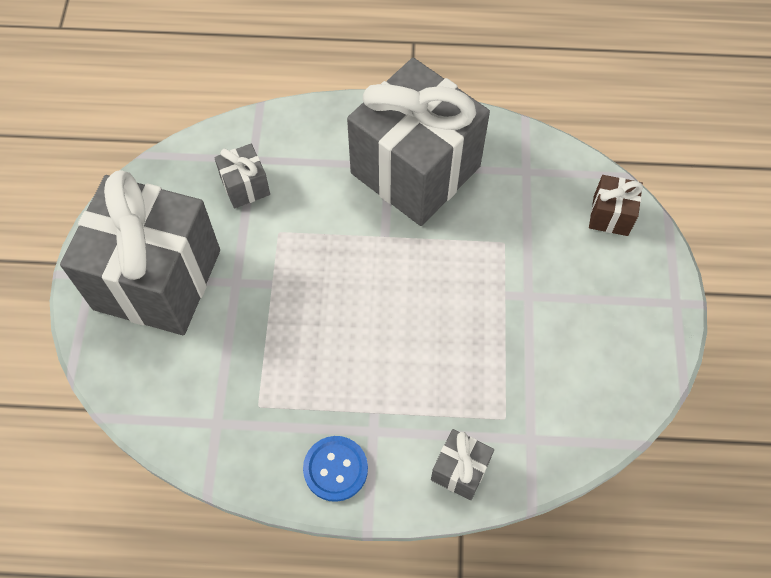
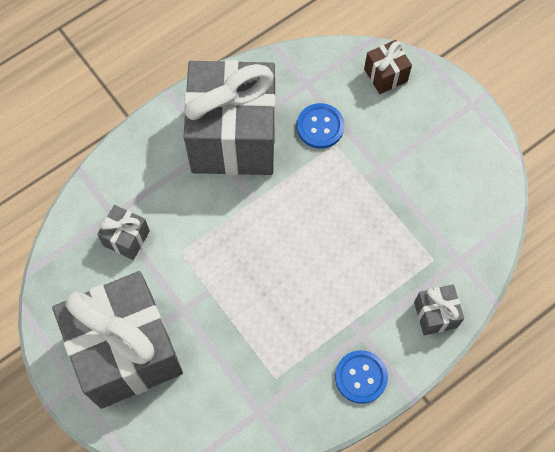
camera: 40 degrees left, 5 degrees up
none -> blue button [297,103,344,149]

